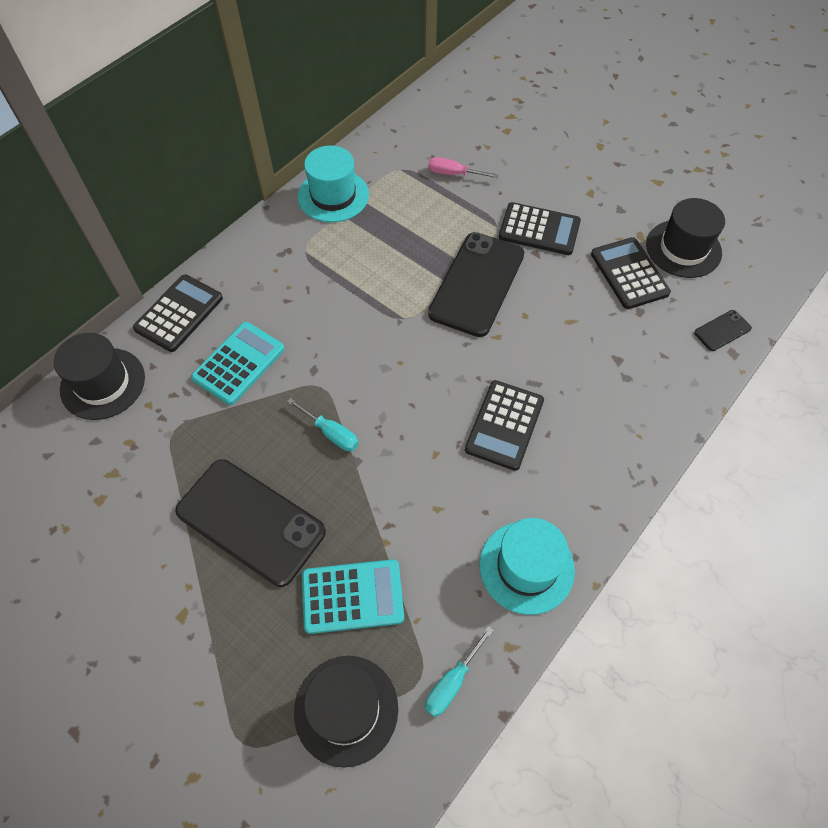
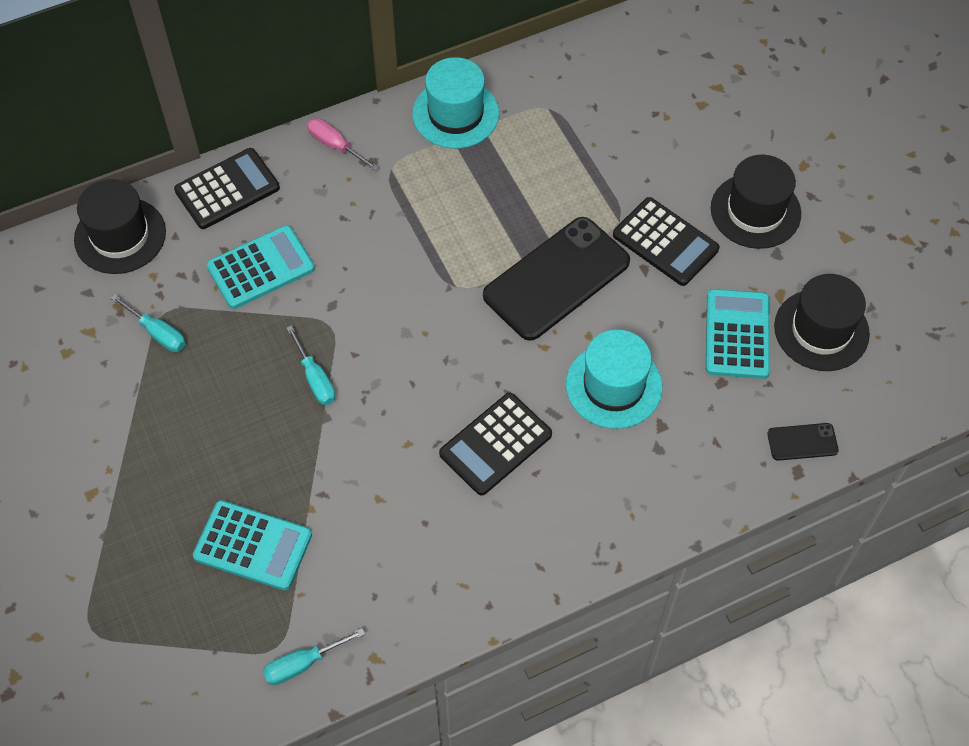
camera: 25 degrees right, 0 degrees up
black phone [175,459,326,587] -> none
black hat [294,656,398,768] -> black hat moved to [711,155,801,249]
pink screwdriver [428,157,499,178] -> pink screwdriver moved to [307,118,379,171]
turquoise hat [479,518,575,615] -> turquoise hat moved to [566,330,662,429]
black calculator [591,237,671,309] -> turquoise calculator [706,289,770,379]
none -> turquoise screwdriver [110,294,186,352]

